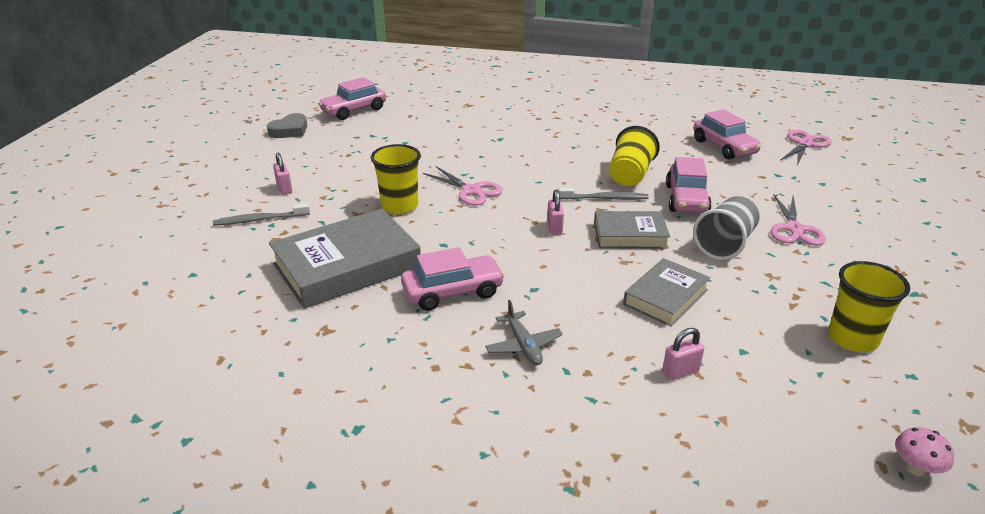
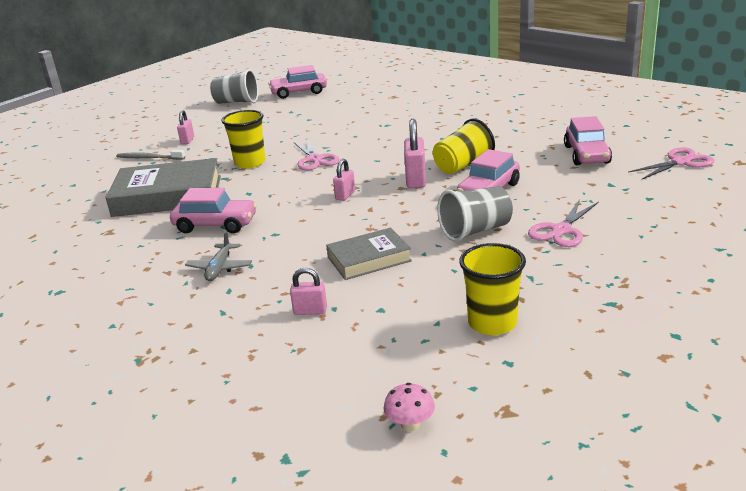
camera: 30 degrees right, 5 degrees down
grey heart [267,113,307,138] -> grey cup [210,69,258,104]
grey toothbrush [559,188,649,200] -> pink padlock [404,119,426,188]
grey book [594,211,670,249] -> none

